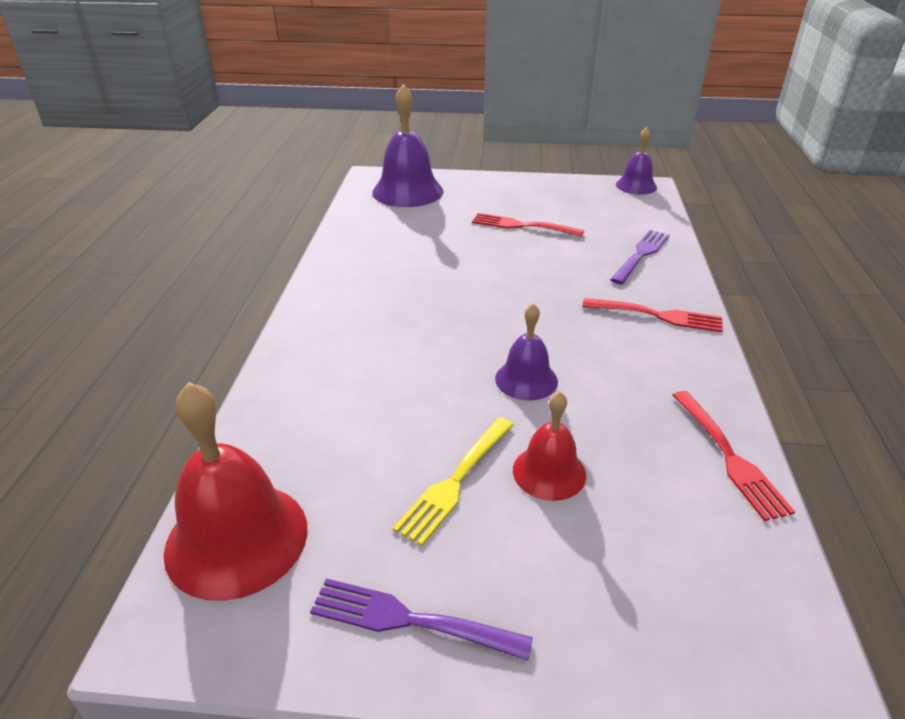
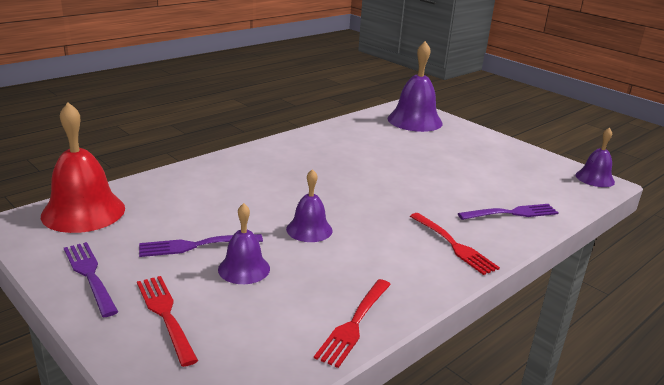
camera: 40 degrees right, 10 degrees down
yellow fork [393,417,513,546] -> purple fork [139,234,263,257]
red fork [472,213,584,237] -> red fork moved to [137,276,198,367]
red bell [513,391,586,501] -> purple bell [218,203,270,284]

